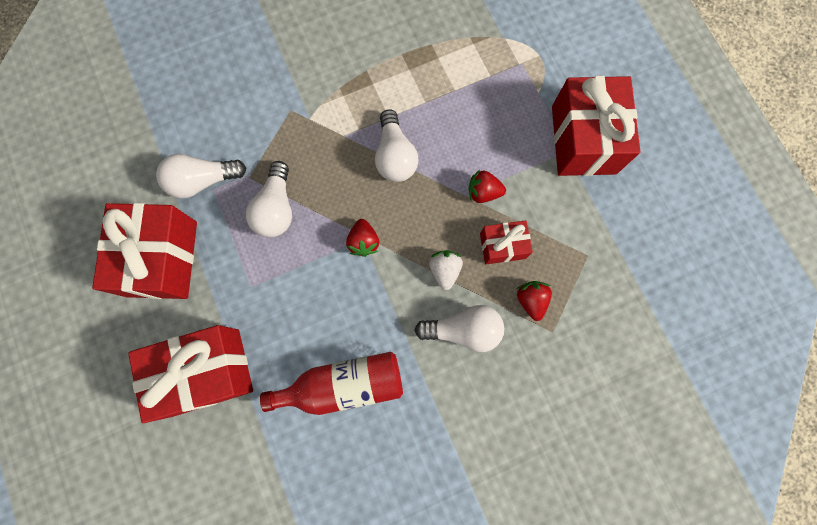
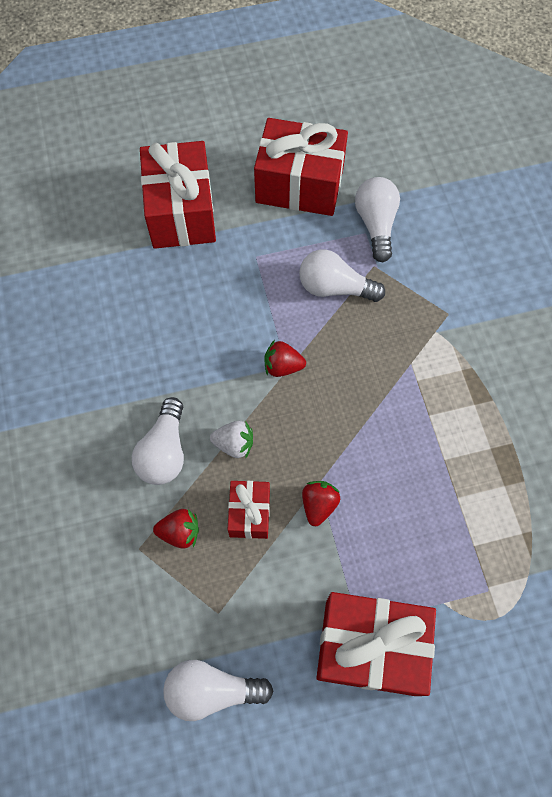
camera: 100 degrees right, 10 degrees down
red bottle [260,352,403,415] -> none
white light bulb [375,109,419,182] -> white light bulb moved to [163,660,273,721]

